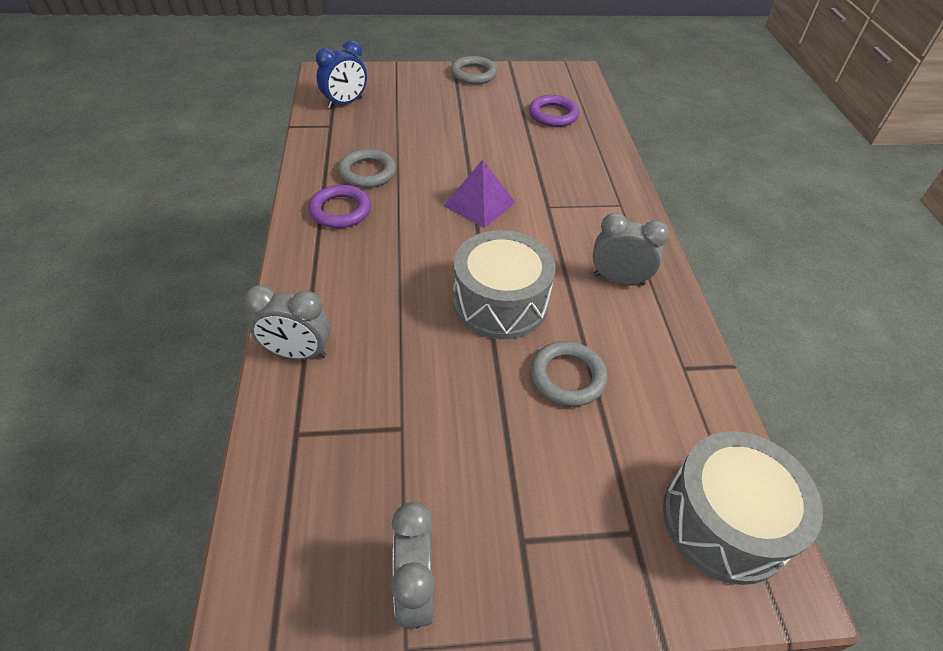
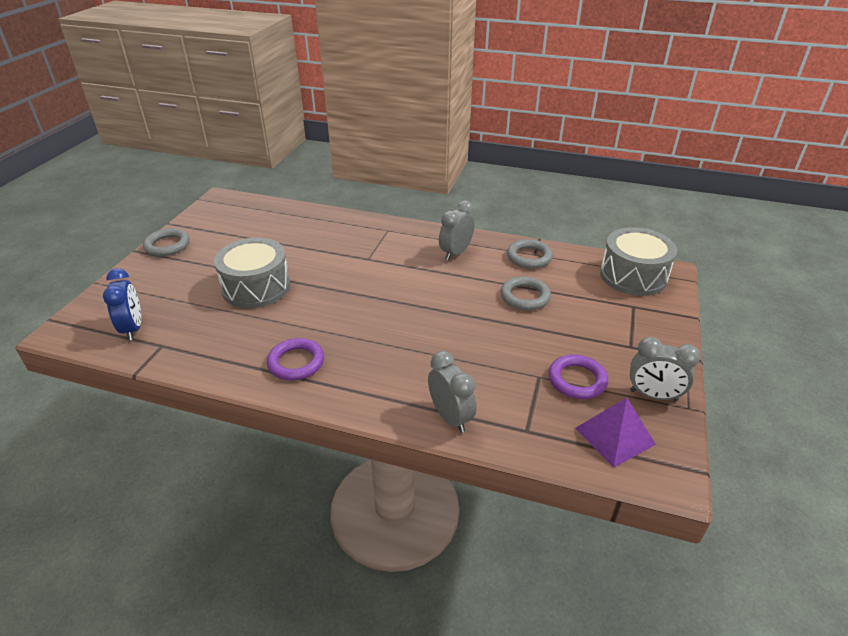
camera: 65 degrees left, 10 degrees down
grey clock [244,285,331,360] -> grey clock turned 60 degrees counterclockwise [428,351,476,433]
grey ring [338,149,396,188] -> grey ring moved to [507,239,553,269]
purple pyramid [444,160,516,228] -> purple pyramid moved to [575,398,656,467]
grey drum [453,230,556,339] -> grey drum moved to [214,238,290,308]
purple ring [529,95,579,127] -> purple ring moved to [549,354,608,399]

